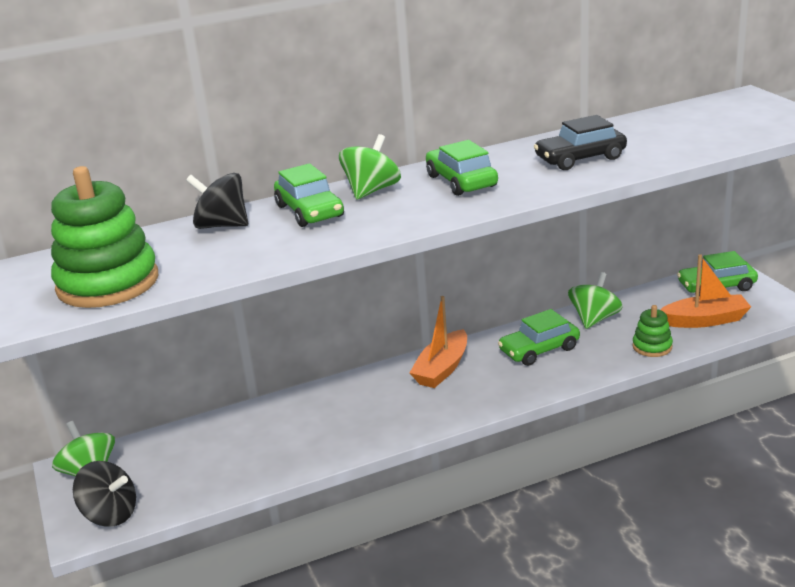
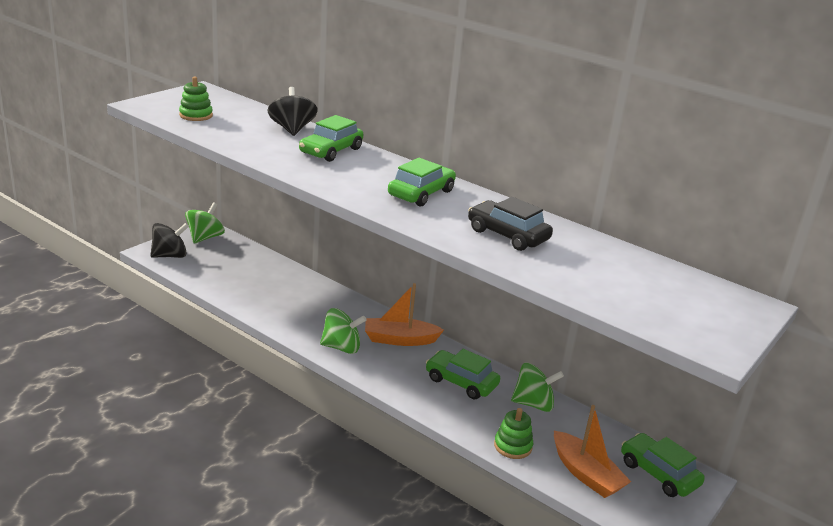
camera: 55 degrees right, 0 degrees up
green stacking toy [51,166,158,308] -> green stacking toy [179,77,213,121], size x0.49
black spinning top [73,461,136,527] -> black spinning top turned 105 degrees counterclockwise [150,223,189,258]
green spinning top [339,134,401,200] -> green spinning top moved to [320,308,366,354]

